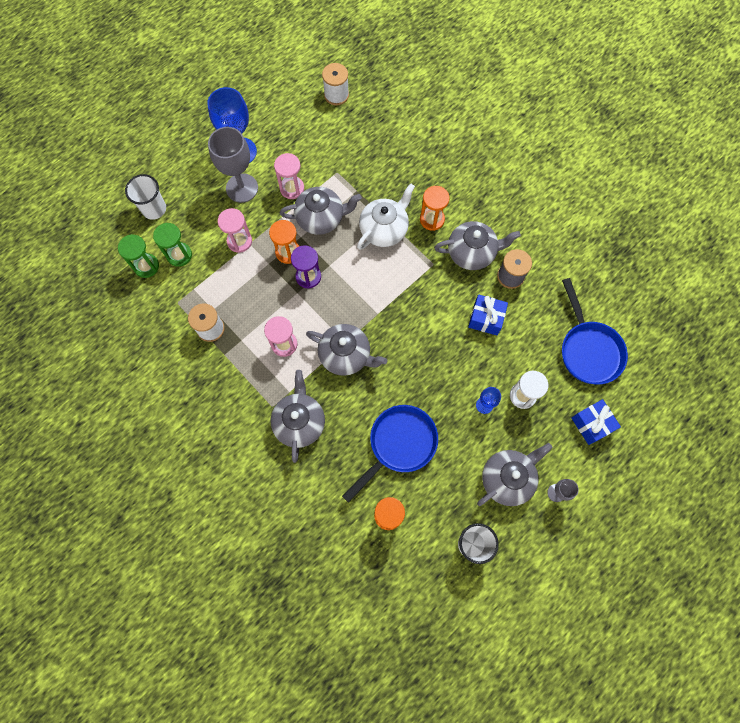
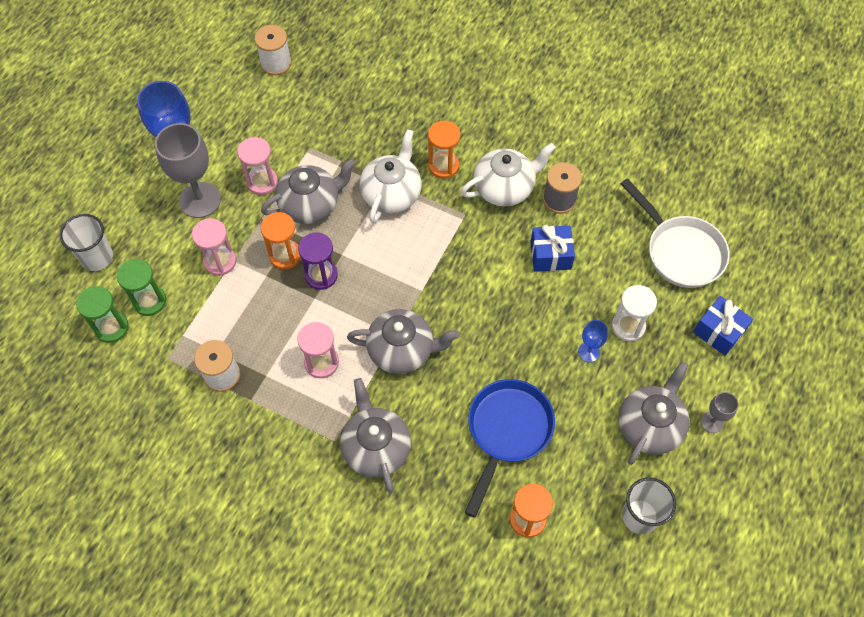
camera: 20 degrees left, 10 degrees down
grey teapot [434,221,521,270] -> white teapot [461,143,556,207]
blue pan [562,278,628,385] -> white pan [620,178,730,288]

